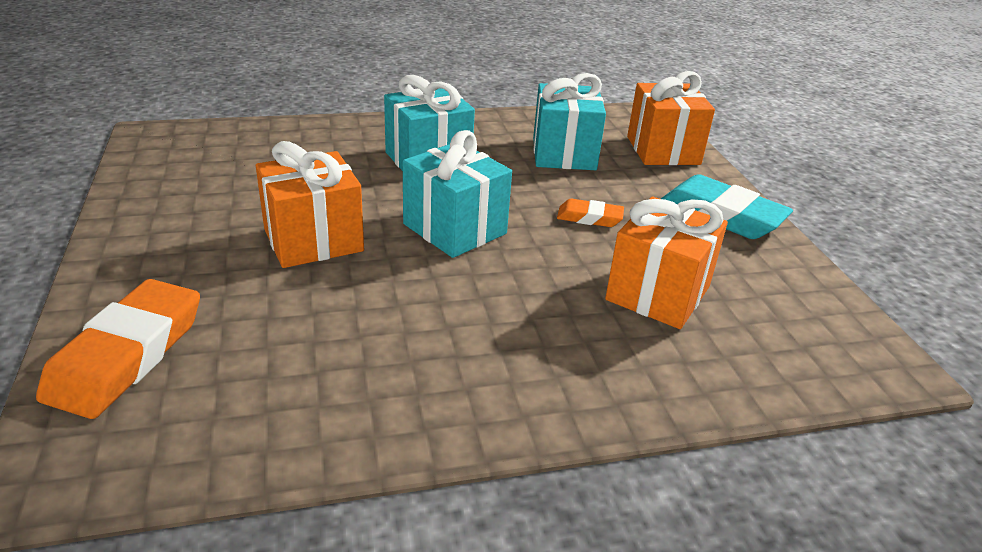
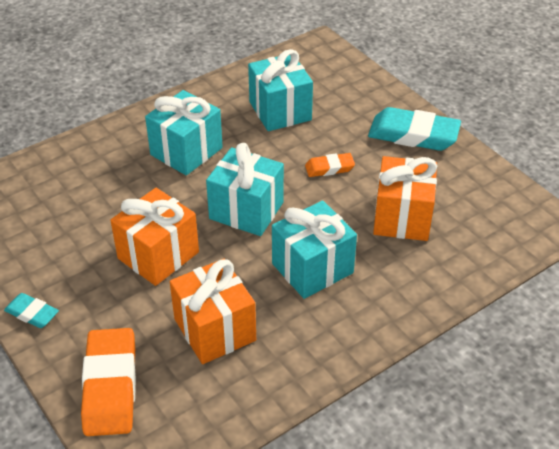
camera: 20 degrees left, 10 degrees up
orange gift [627,71,715,165] -> orange gift moved to [170,259,256,364]
none -> turquoise eraser [4,293,59,328]
none -> turquoise gift [272,201,357,299]

